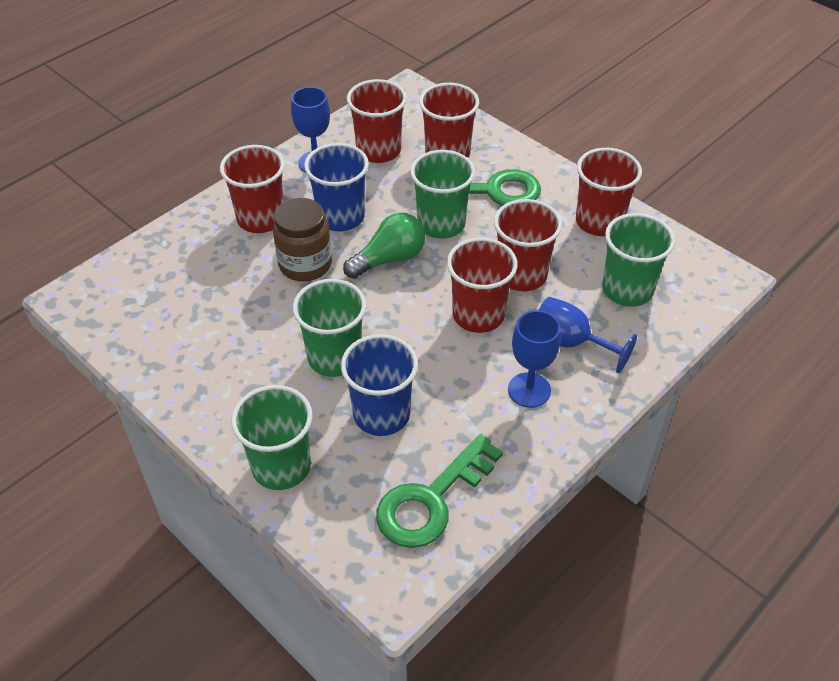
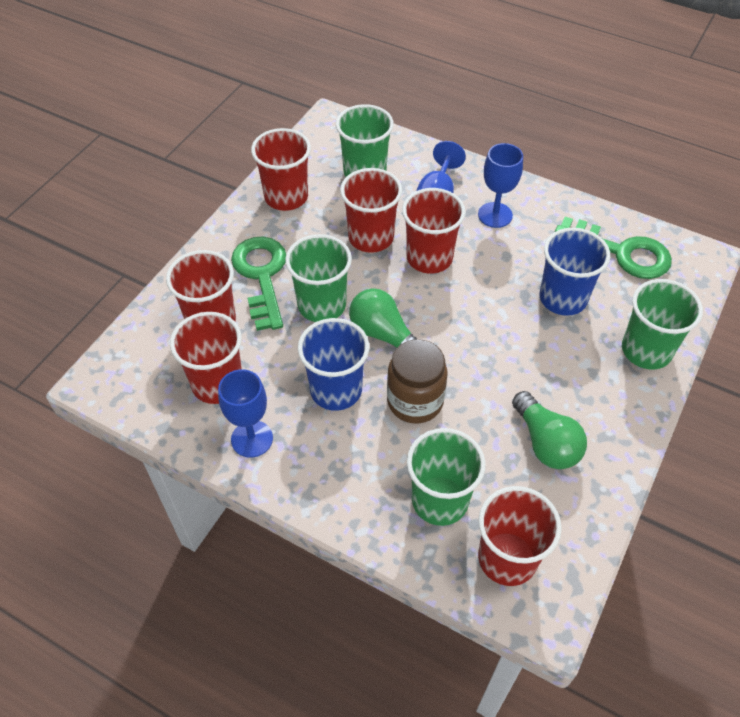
camera: 105 degrees left, 5 degrees up
red cup [220,145,285,233] -> red cup moved to [478,486,562,586]
green cup [293,279,366,377] -> green cup moved to [407,428,486,526]
none -> green light bulb [512,391,587,469]

